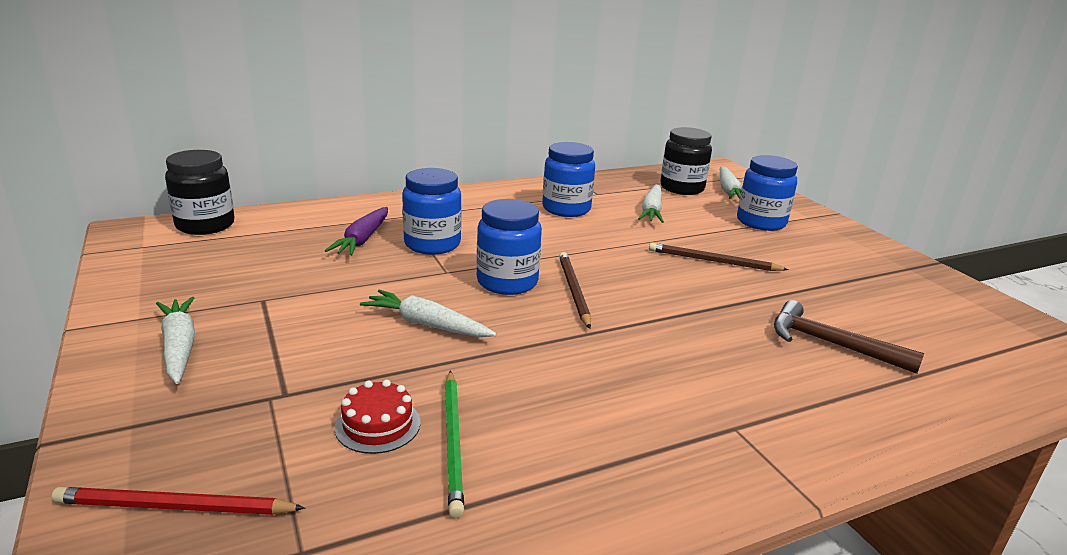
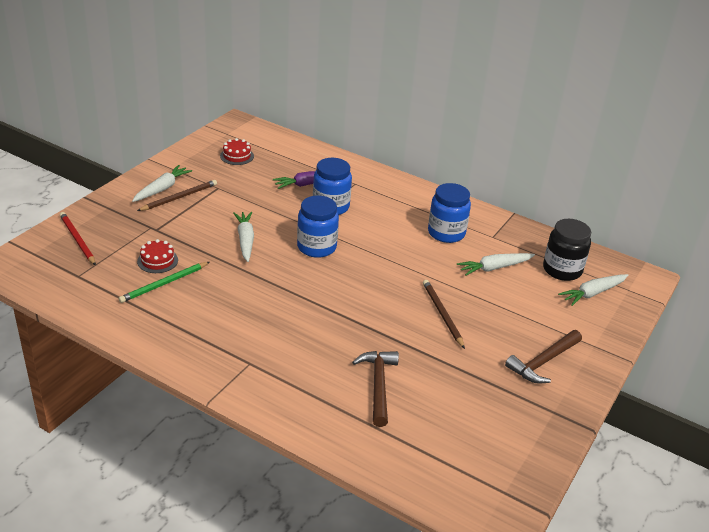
camera: 55 degrees right, 10 degrees up
black jar [165,150,235,235] -> none
brown pencil [559,252,591,329] -> brown pencil moved to [137,180,217,211]
blue jar [737,155,798,231] -> none
none -> red cake [220,138,254,165]
none -> brown hammer [505,330,582,383]

